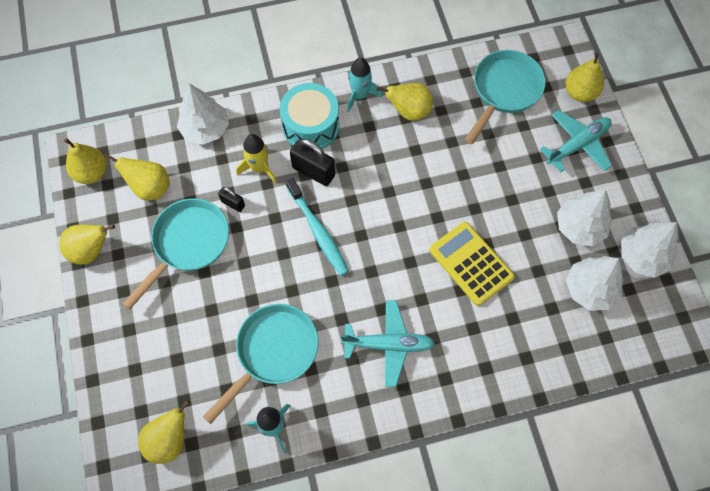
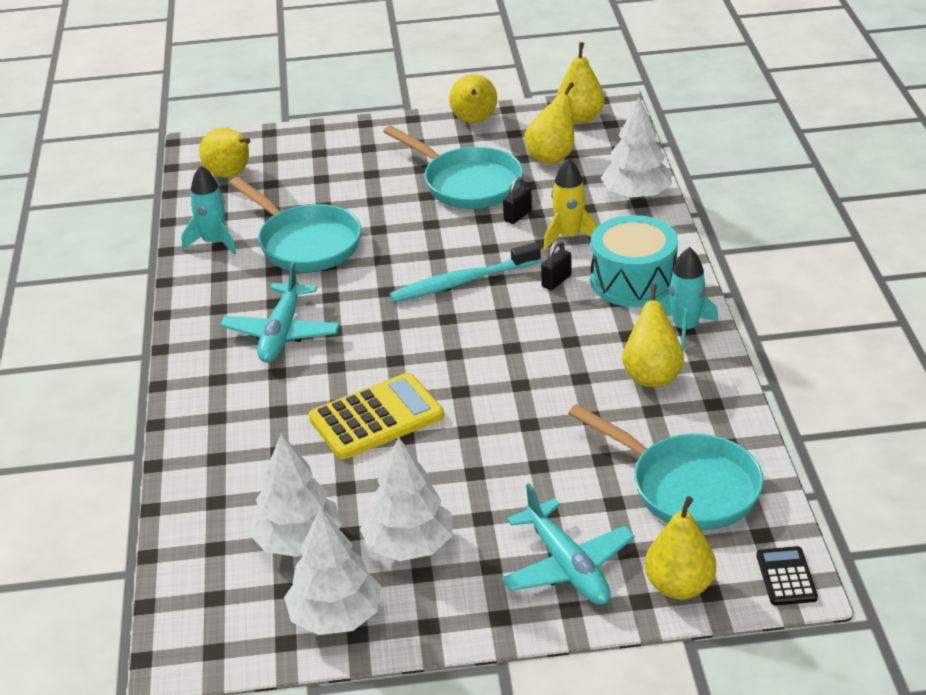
camera: 100 degrees right, 30 degrees down
black padlock [290,139,335,186] -> black padlock [541,241,571,290], size x0.56
none -> black calculator [756,546,818,605]

